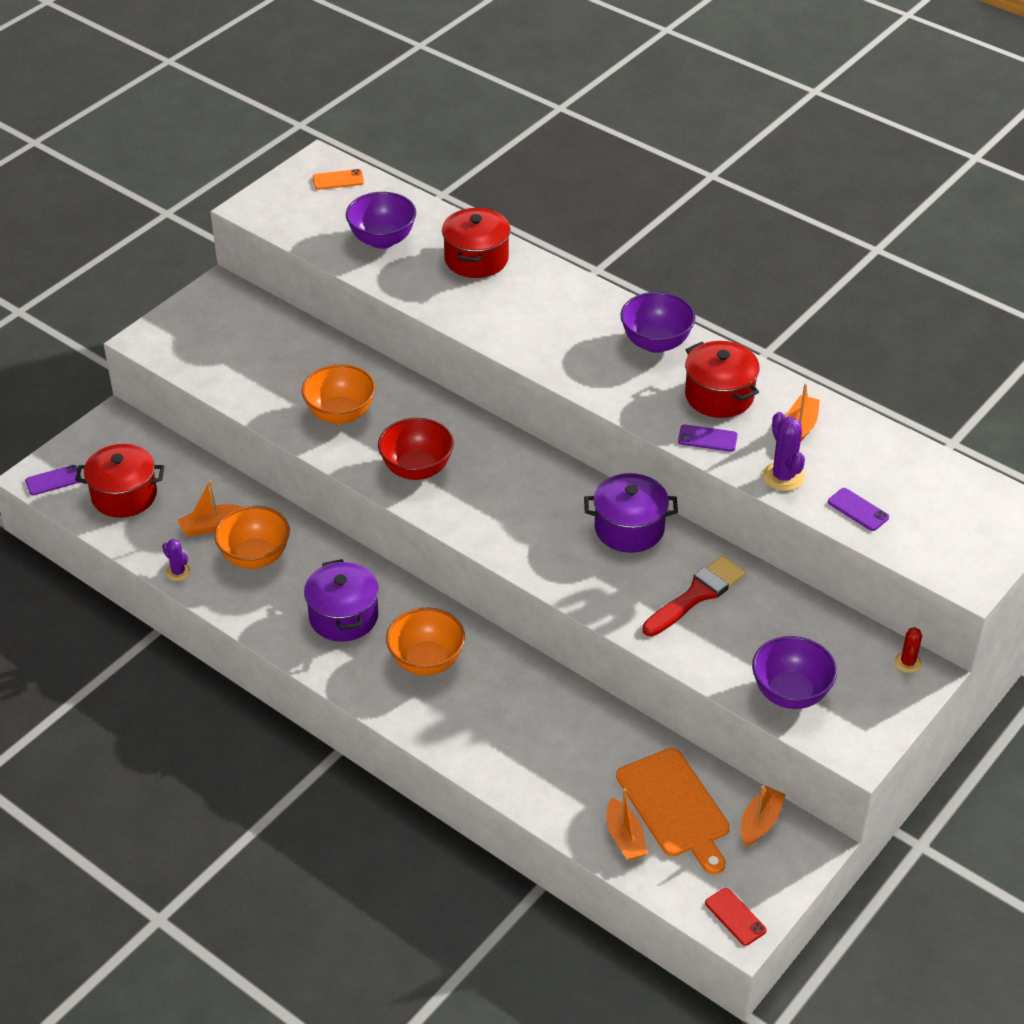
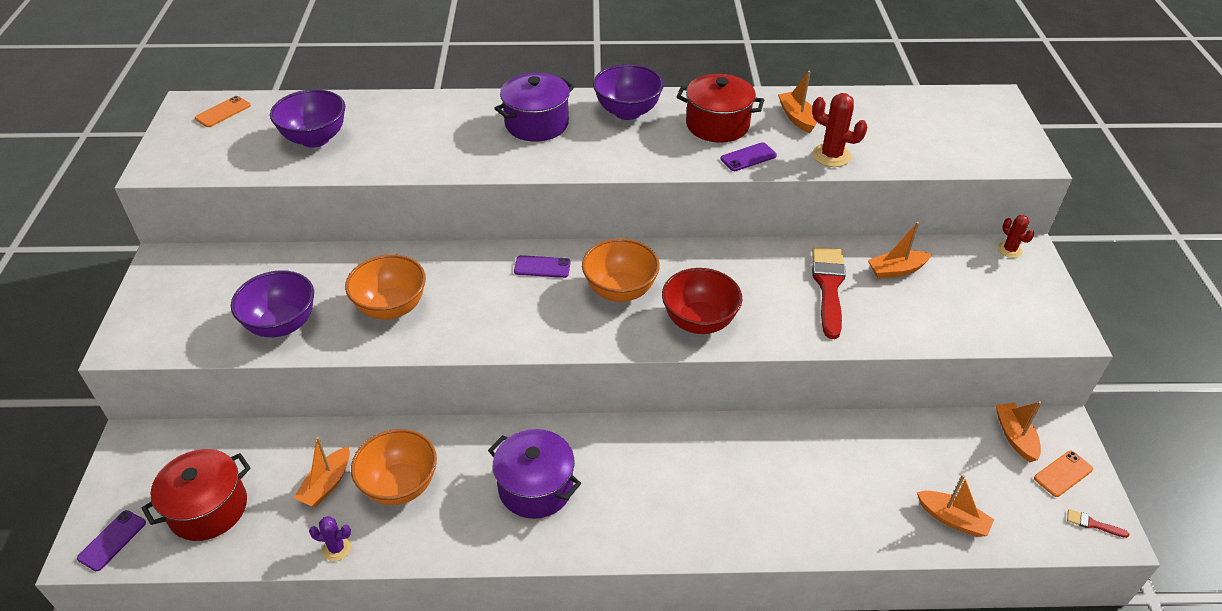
camera: 40 degrees left, 0 degrees up
red bowl [378,418,454,480] -> red bowl moved to [662,268,742,334]
orange bowl [386,607,465,675] -> orange bowl moved to [582,238,660,302]
red pot [442,207,511,278] -> none
purple pot [584,473,678,553] -> purple pot moved to [494,73,575,141]
orange cutting board [616,748,730,874] -> none
red phone [705,888,767,946] -> red brush [1067,509,1129,538]
purple bowl [752,636,837,709] -> purple bowl moved to [231,270,314,337]
purple cactus [763,412,805,491] -> red cactus [812,93,868,167]
purple phone [828,488,889,531] -> purple phone moved to [514,255,571,278]
none -> orange boat [868,222,932,279]
none -> orange phone [1034,451,1093,497]

